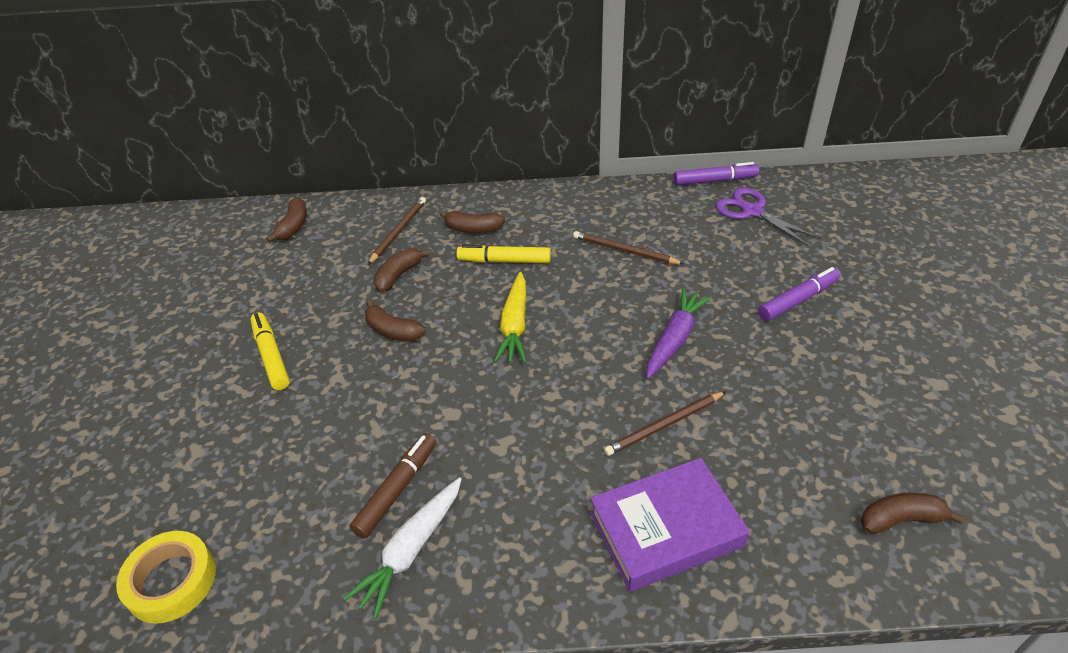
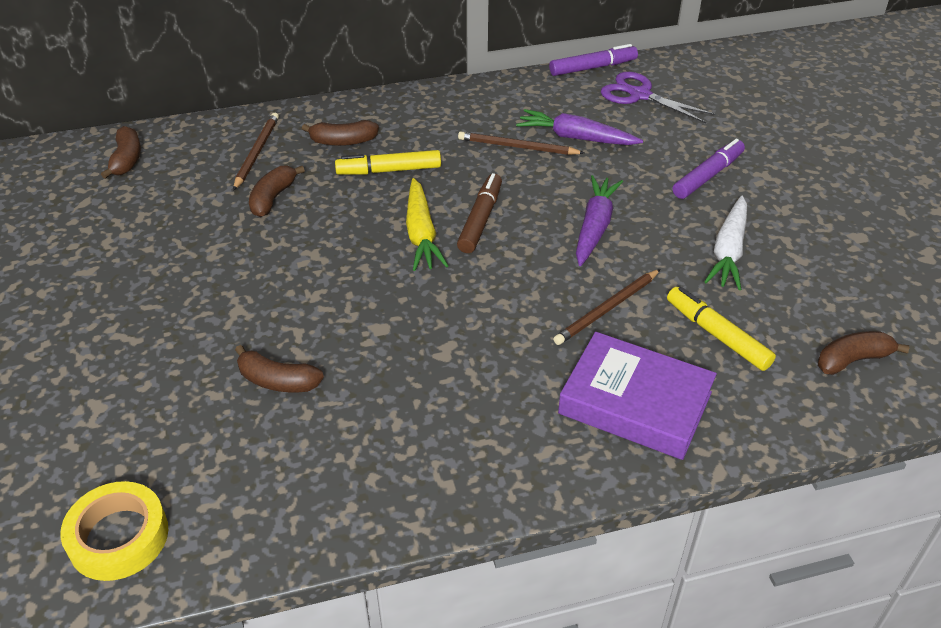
camera: 15 degrees left, 0 degrees up
yellow marker [251,312,290,390] -> yellow marker moved to [667,287,776,371]
white carrot [343,477,462,619] -> white carrot moved to [704,196,747,290]
brown marker [350,433,436,539] -> brown marker moved to [457,173,502,253]
brown banana [365,300,426,342] -> brown banana moved to [235,345,324,392]
purple book [590,458,750,592] -> purple book turned 60 degrees clockwise [558,332,717,460]
none -> purple carrot [516,109,643,145]

